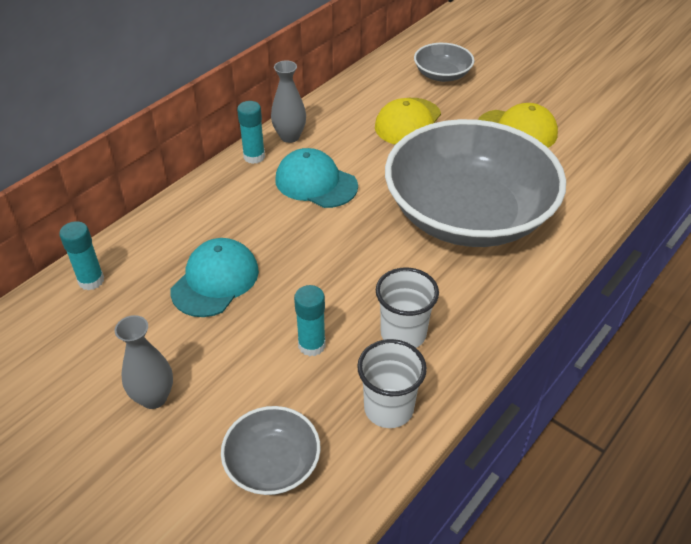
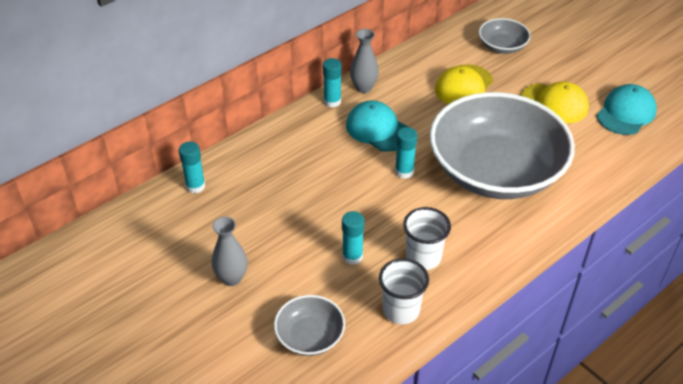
camera: 10 degrees right, 0 degrees up
turquoise cap [170,238,259,317] -> turquoise cap moved to [597,84,657,135]
none -> turquoise glue stick [395,127,417,179]

